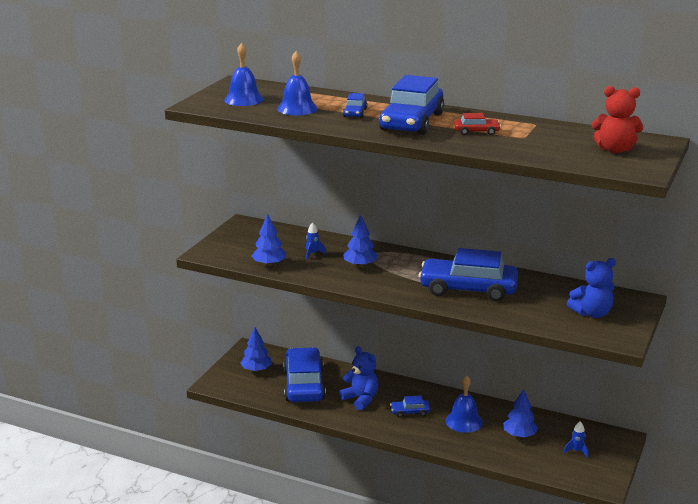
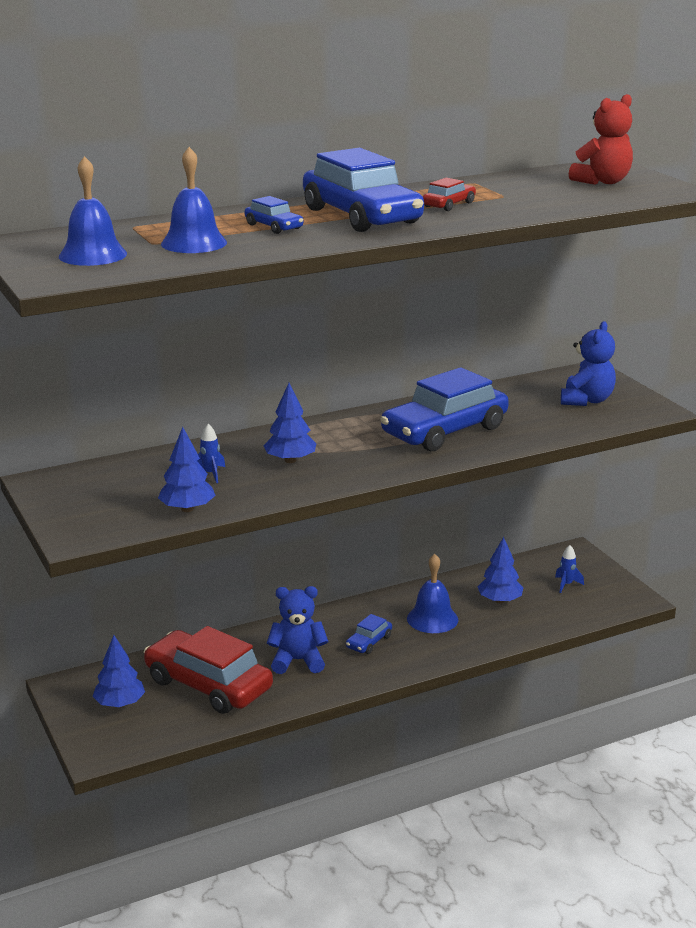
camera: 50 degrees left, 0 degrees up
blue car [283,347,326,402] -> red car [144,626,273,714]

